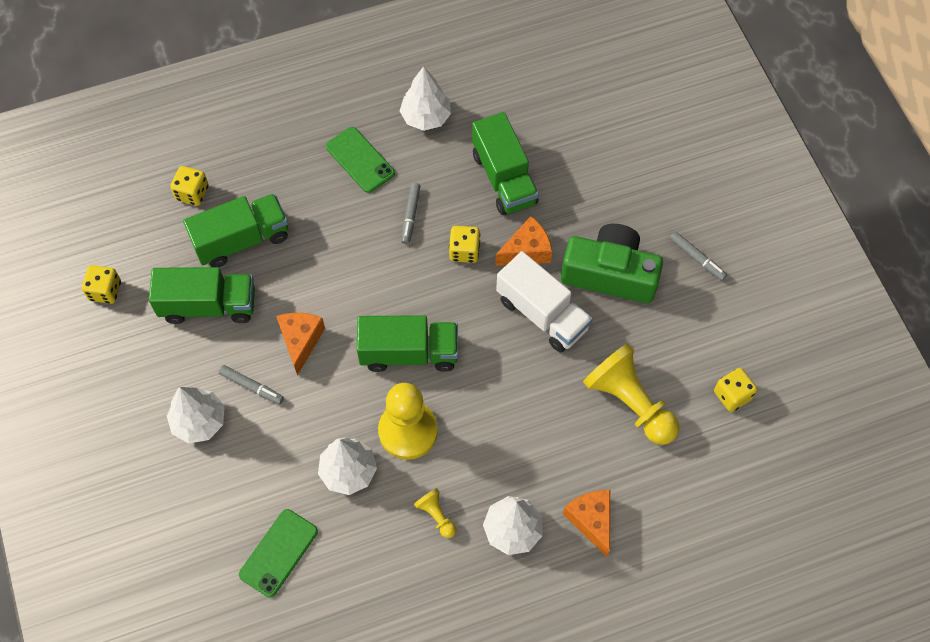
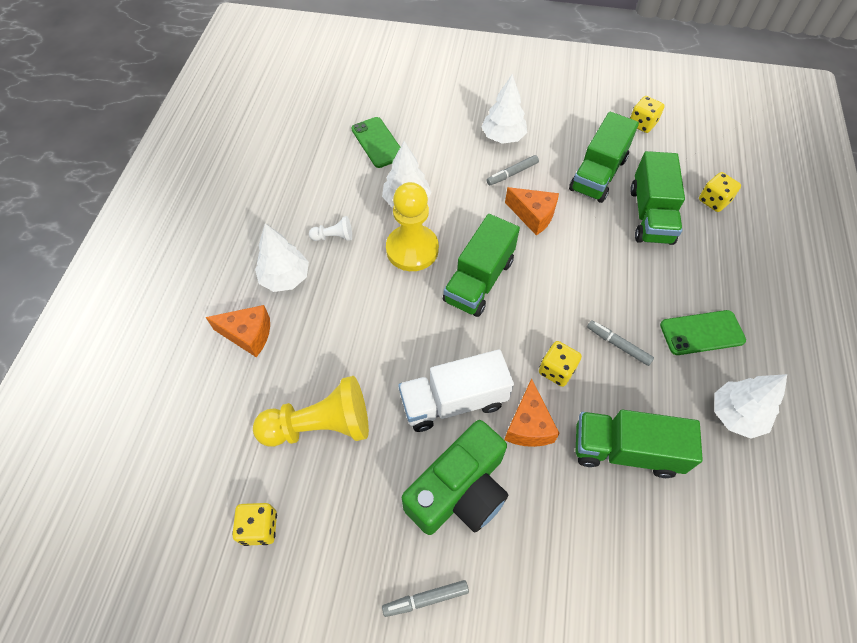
camera: 120 degrees right, 5 degrees down
yellow pawn [414,488,456,538] -> white pawn [309,216,352,241]

